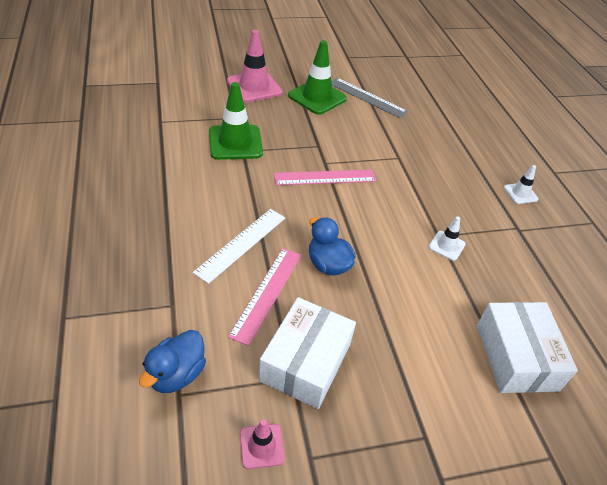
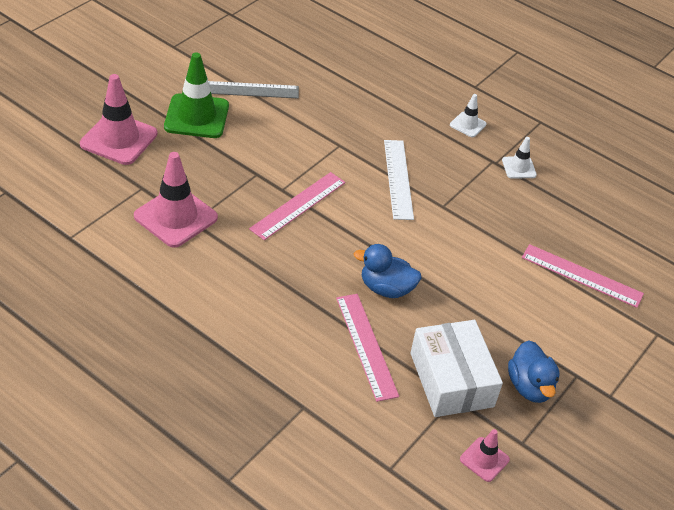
camera: 40 degrees left, 0 degrees up
blue duck [139,330,206,393] -> blue duck moved to [508,341,560,403]
white ruler [193,209,285,284] -> white ruler moved to [384,140,414,220]
green traffic cone [209,82,263,160] -> pink traffic cone [134,152,218,248]
white traffic cone [428,216,466,261] -> white traffic cone moved to [502,137,537,179]
white box [477,302,578,393] -> pink ruler [522,244,644,308]

